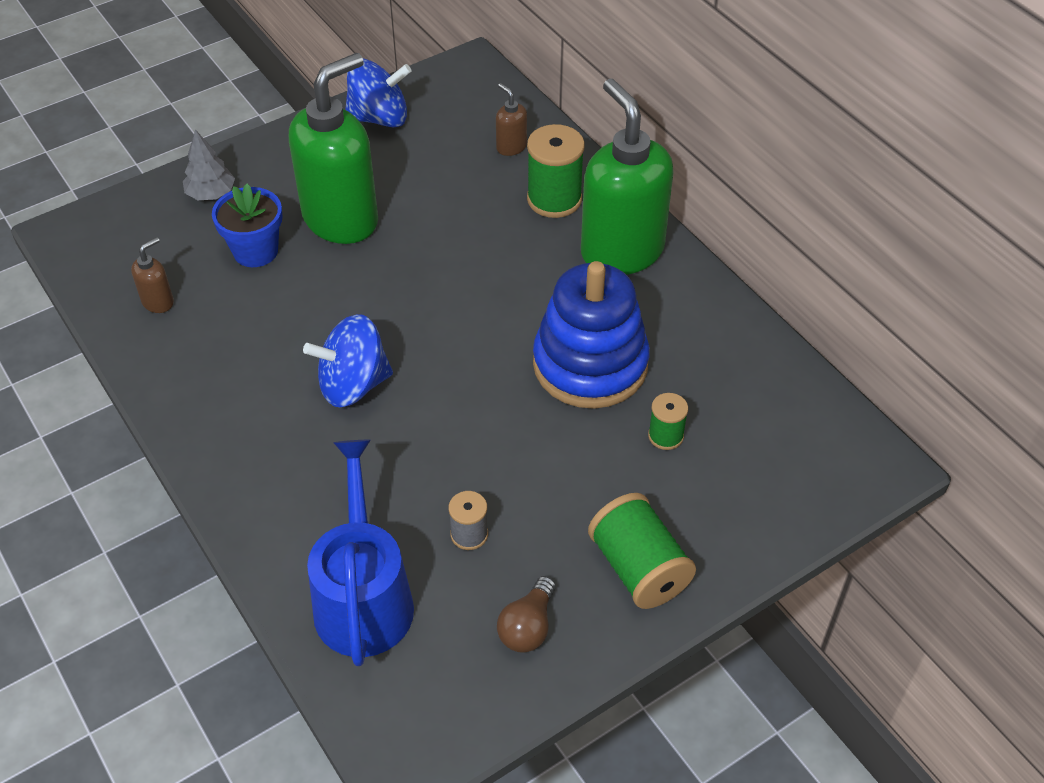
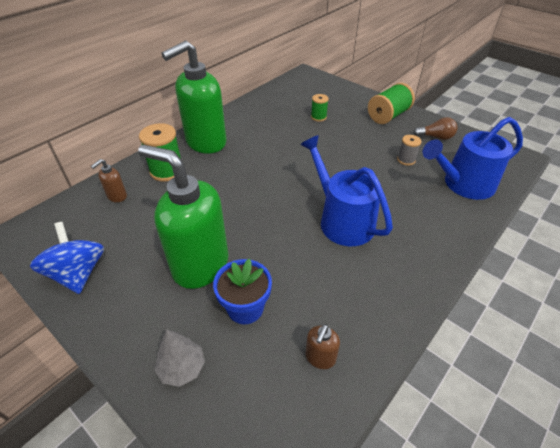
camera: 105 degrees left, 5 degrees down
brown soap dispenser [131,237,174,313] -> brown soap dispenser turned 90 degrees counterclockwise [306,324,340,369]
blue spinning top [303,314,393,407] -> blue watering can [300,135,393,246]
blue stacking toy [533,261,650,409] -> none

